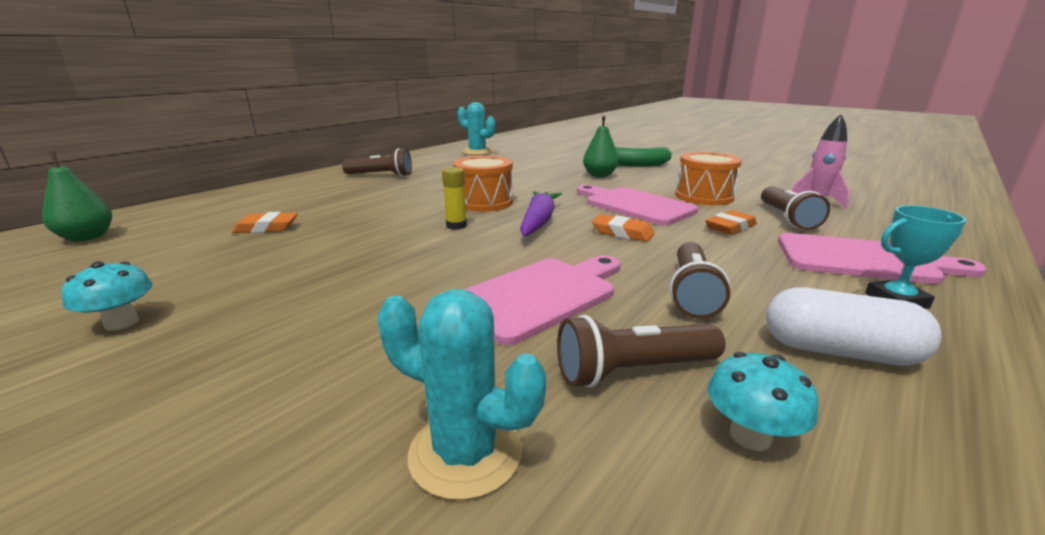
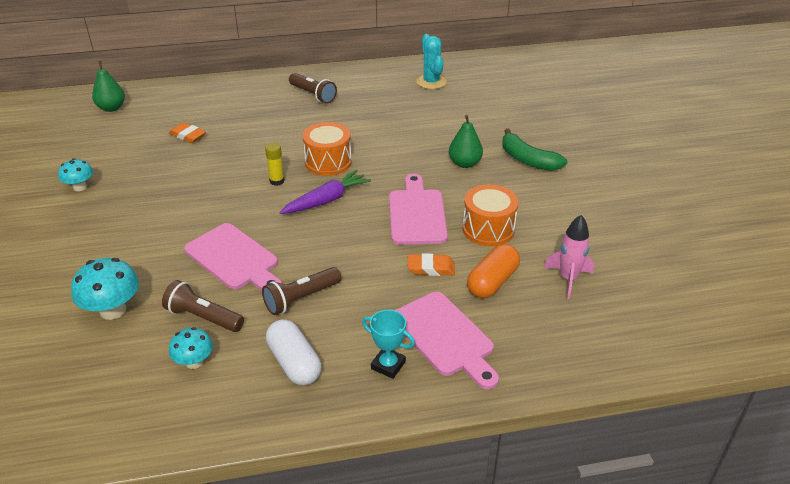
camera: 40 degrees right, 15 degrees up
turquoise cactus [378,289,546,500] -> turquoise mushroom [71,258,139,320]
pink cutting board [463,255,620,345] -> pink cutting board turned 45 degrees clockwise [184,223,282,291]
orange eraser [592,214,655,242] -> none
brown flashlight [761,186,830,230] -> orange capsule [467,244,520,298]

